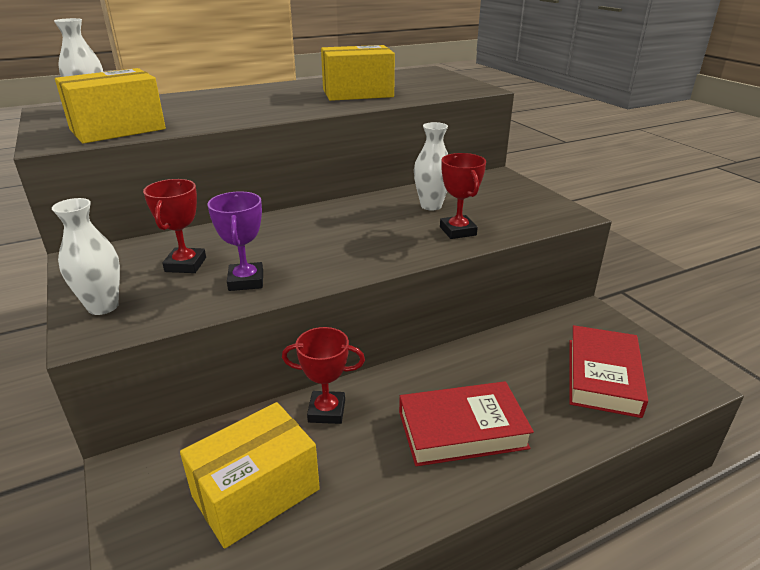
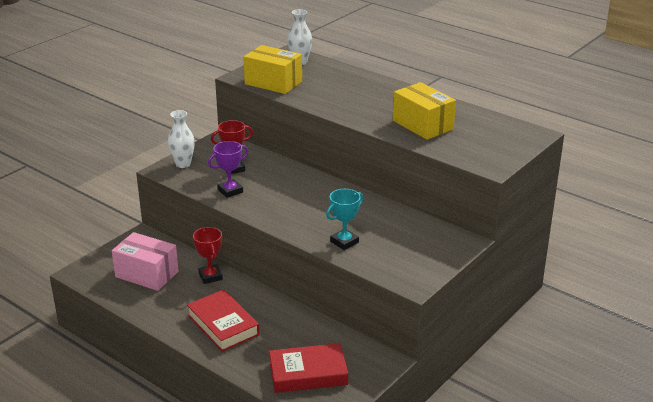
camera: 65 degrees right, 0 degrees up
yellow box [180,402,320,549] -> pink box [112,232,179,291]
white vase [414,122,448,211] -> none
red trophy [440,153,486,239] -> turquoise trophy [326,189,363,250]

